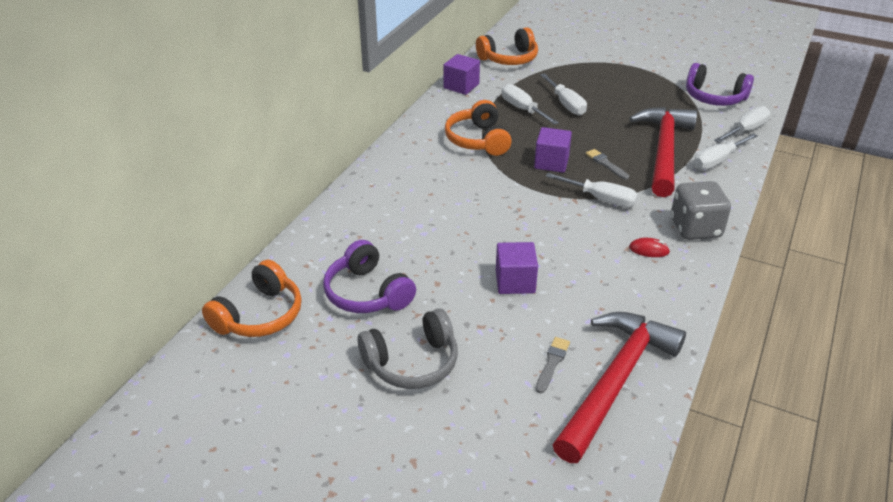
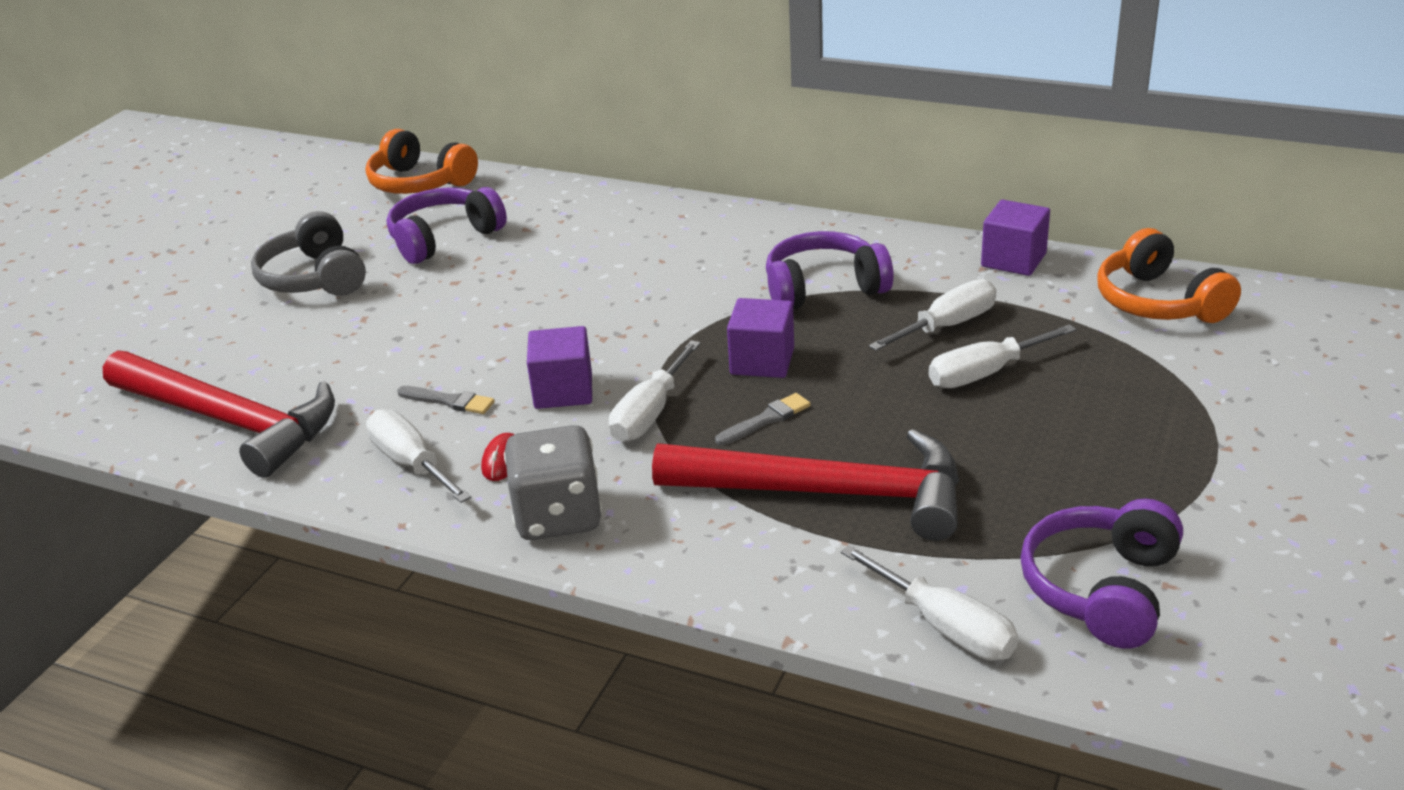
camera: 90 degrees right, 5 degrees down
orange headphones [445,100,512,156] -> purple headphones [766,231,894,309]
purple cube [496,242,538,294] -> purple cube moved to [527,326,592,409]
grey brush [536,337,570,393] -> grey brush moved to [397,386,495,414]
white screwdriver [694,133,758,170] -> white screwdriver moved to [366,409,472,503]

